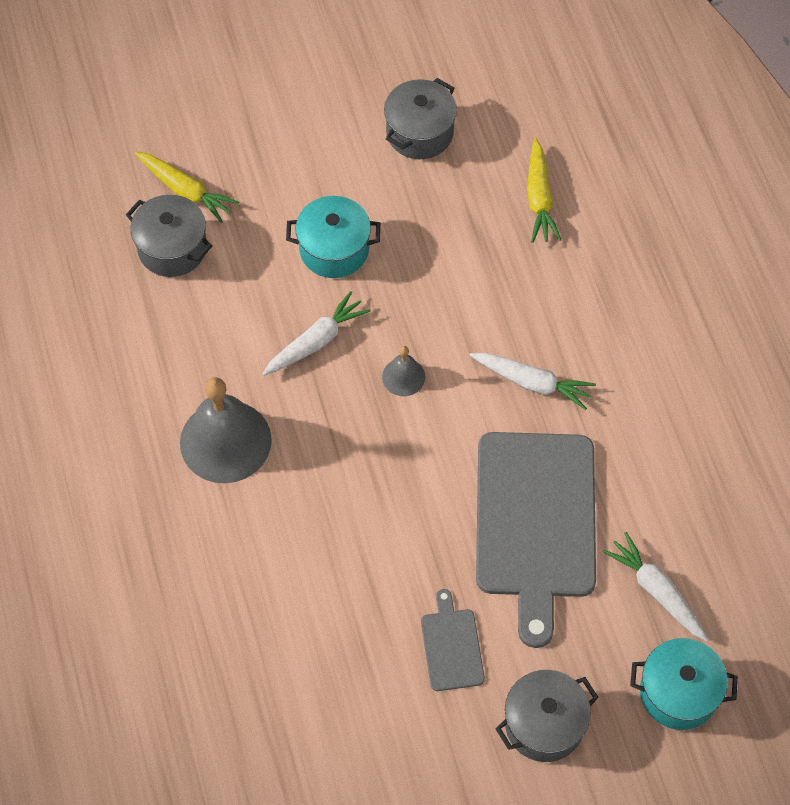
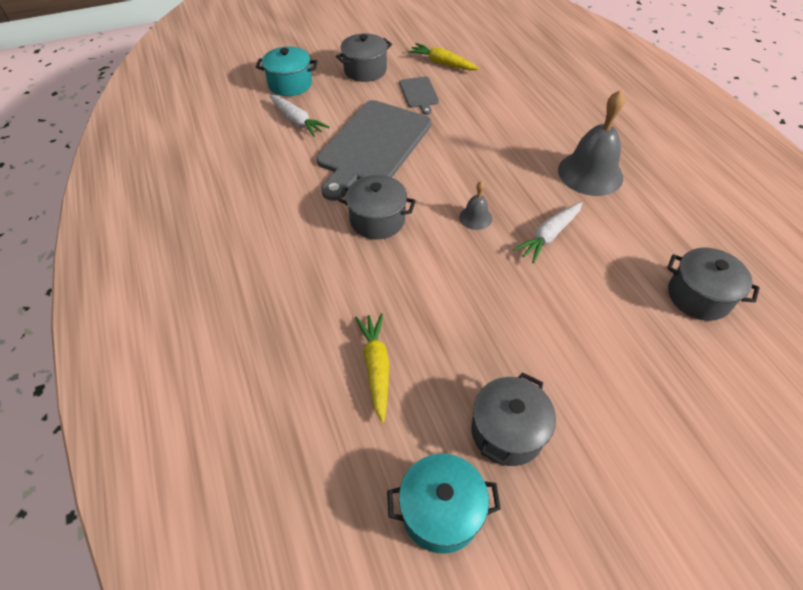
camera: 175 degrees right, 10 degrees down
yellow carrot [135,152,239,223] -> yellow carrot moved to [408,43,479,70]
turquoise pot [286,196,380,278] -> turquoise pot moved to [387,454,501,554]
white carrot [470,353,596,410] -> grey pot [338,175,416,239]
grey cutting board [476,432,596,648] -> grey cutting board turned 150 degrees counterclockwise [316,100,431,201]

